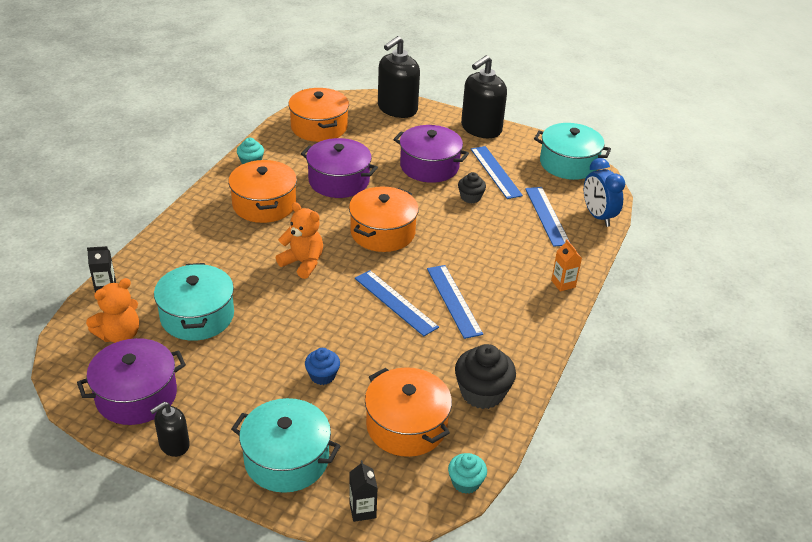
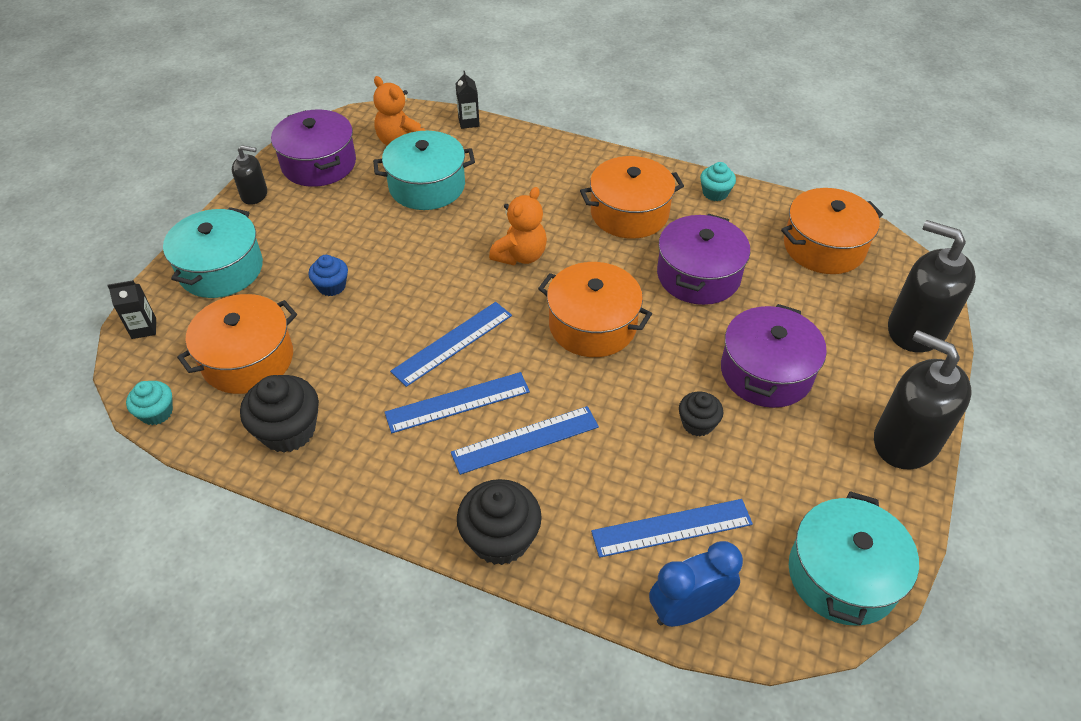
camera: 90 degrees right, 10 degrees up
black soap dispenser [150,402,190,457] -> black soap dispenser turned 135 degrees clockwise [232,145,267,205]
blue ruler [471,146,523,199] -> blue ruler moved to [451,406,599,475]
orange carton [551,239,582,292] -> black cupcake [457,479,542,565]

